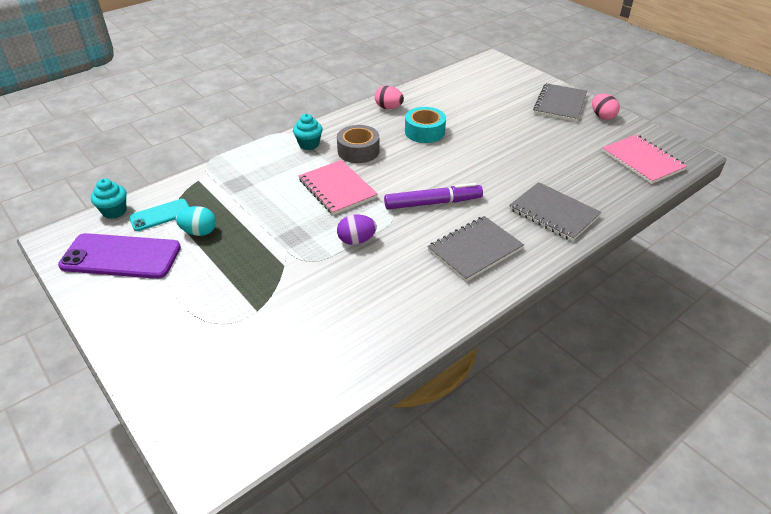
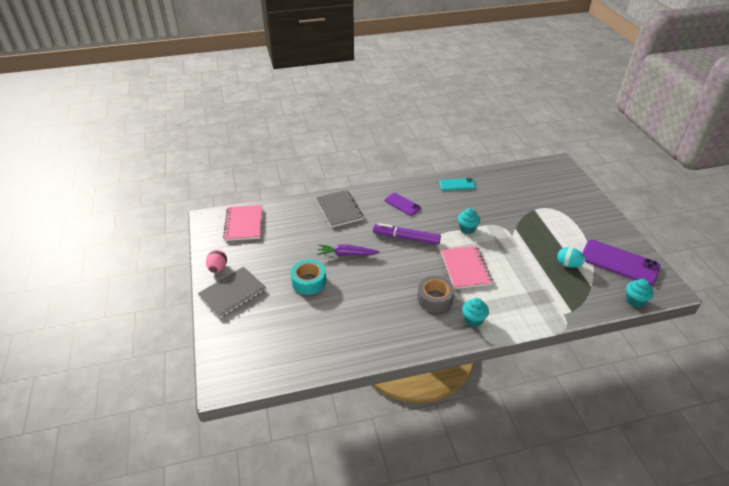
camera: 155 degrees left, 0 degrees up
turquoise phone [129,199,189,231] -> turquoise phone moved to [439,178,476,191]
purple egg [337,215,377,245] -> turquoise cupcake [458,208,480,234]
pink egg [375,86,404,109] -> none
turquoise tape [405,107,446,143] -> turquoise tape moved to [291,259,326,295]
grey notebook [427,216,524,281] -> purple phone [385,193,421,216]
none -> purple carrot [317,244,380,256]

